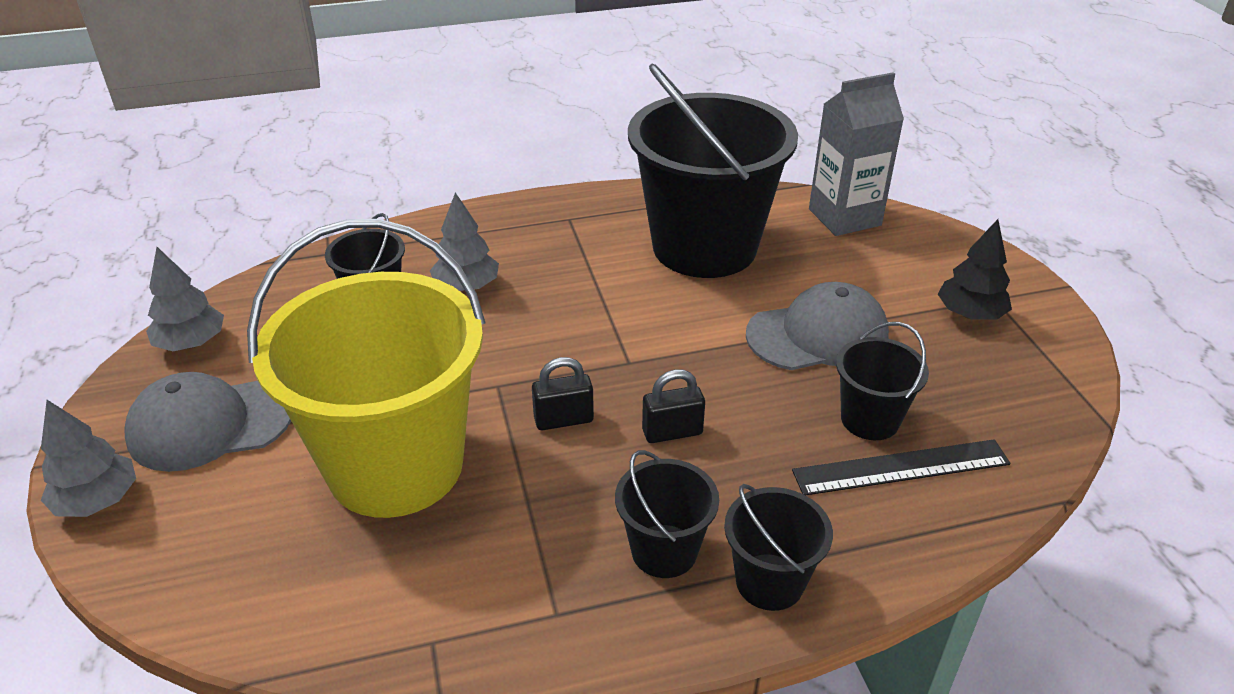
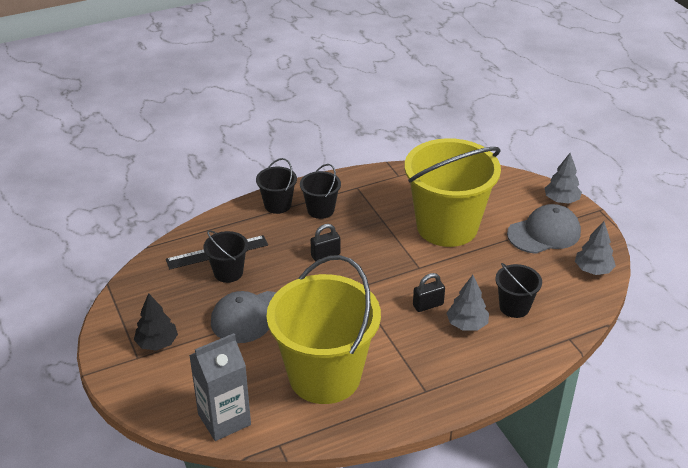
camera: 170 degrees right, 0 degrees up
black padlock [532,357,594,430] -> black padlock moved to [413,273,445,312]
black bucket [628,63,798,278] -> yellow bucket [267,255,381,404]

